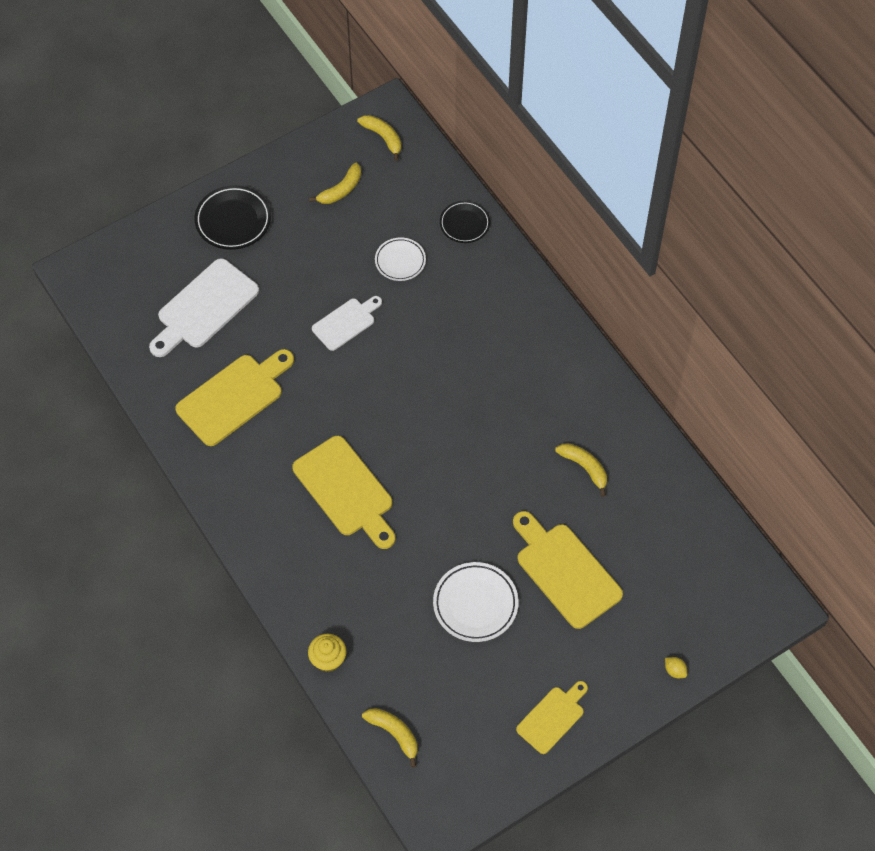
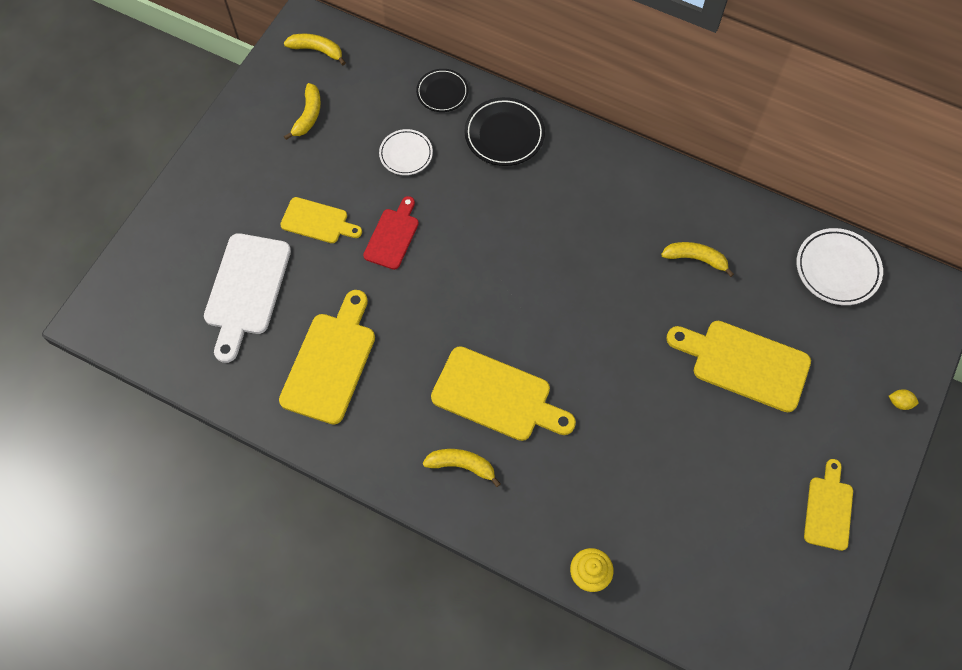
camera: 30 degrees left, 5 degrees up
black plate [195,185,271,250] -> black plate moved to [464,97,545,166]
white cutting board [312,296,382,351] -> red cutting board [363,196,419,270]
yellow banana [362,708,417,767] -> yellow banana moved to [423,449,501,487]
white plate [433,562,519,642] -> white plate moved to [797,228,883,305]
none -> yellow cutting board [280,197,362,243]

